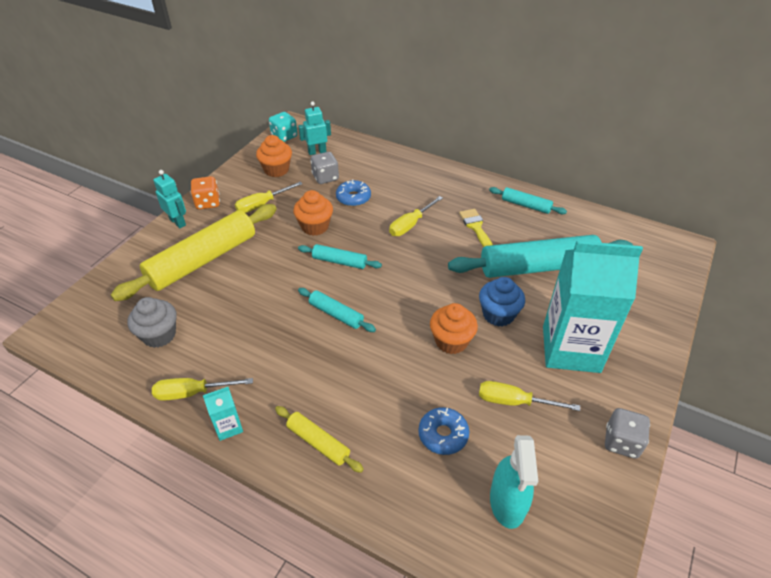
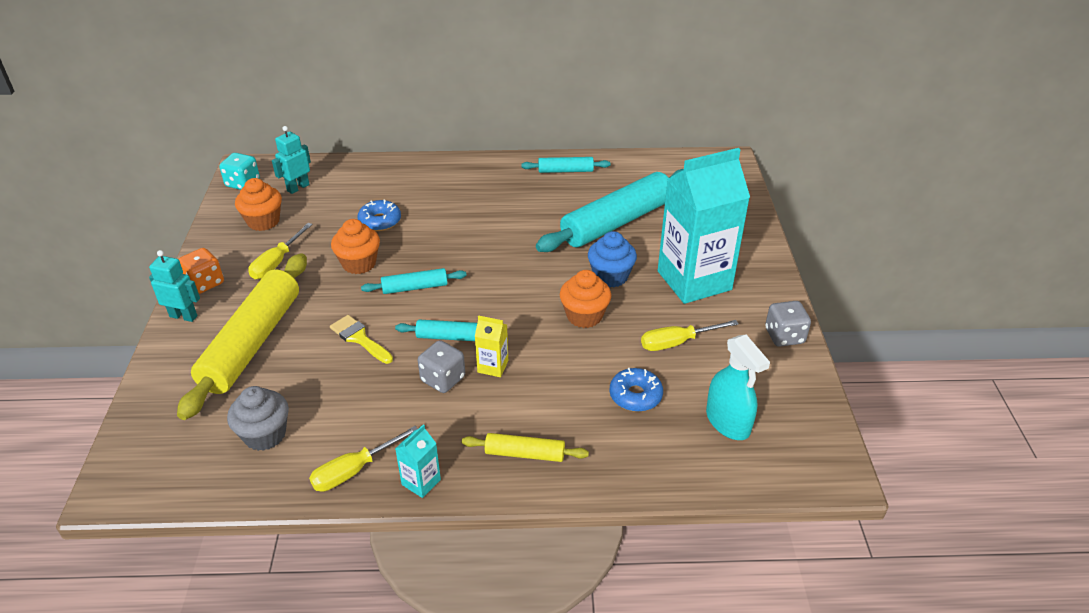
camera: 30 degrees left, 5 degrees down
grey dice [310,152,339,184] -> grey dice moved to [418,340,465,393]
yellow screwdriver [389,196,443,236] -> none
yellow brush [459,209,493,247] -> yellow brush moved to [330,315,393,364]
none -> yellow carton [475,315,508,377]

